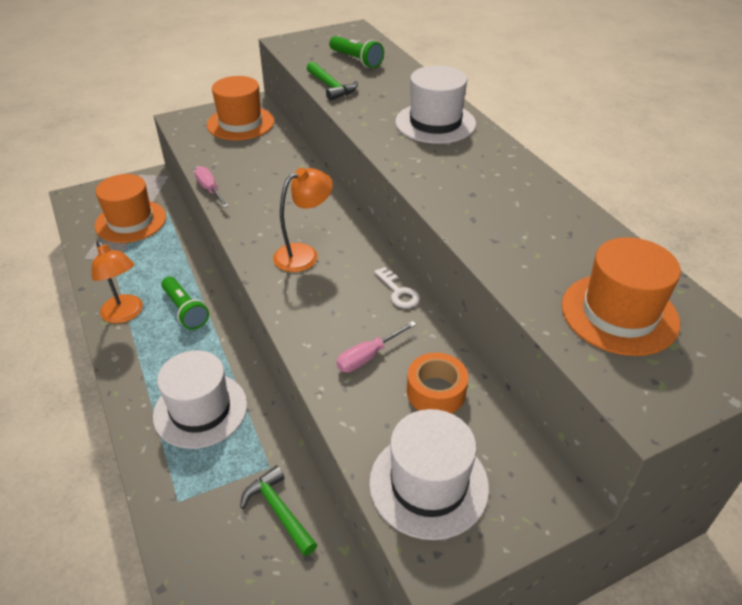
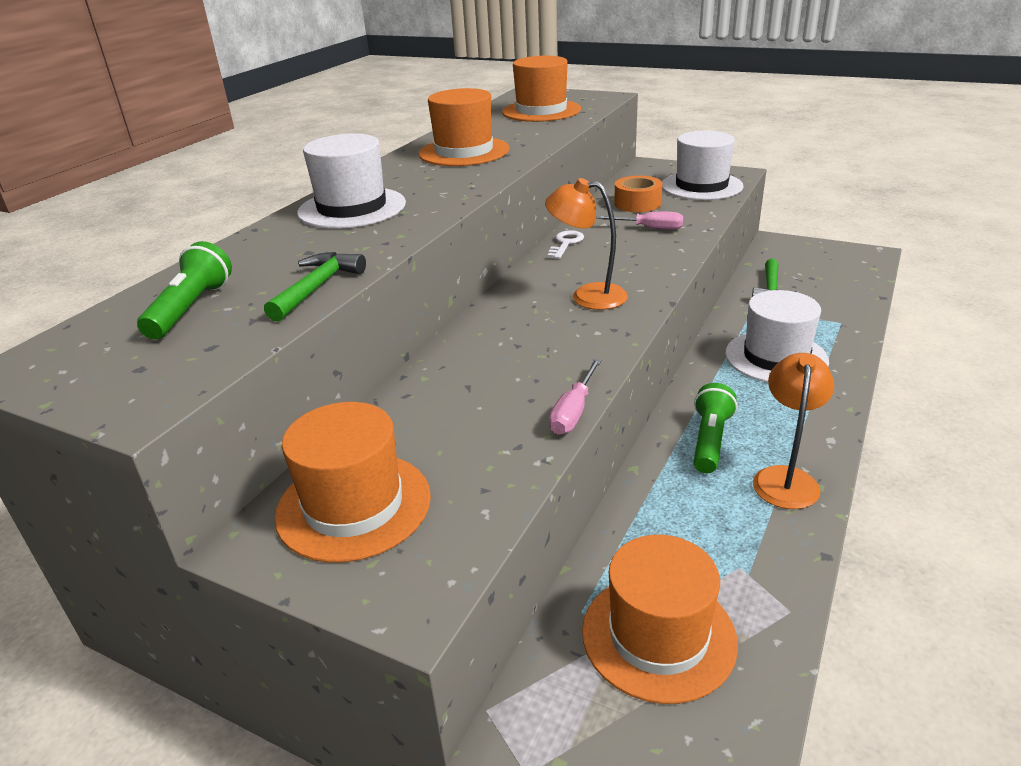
camera: 125 degrees left, 10 degrees down
none -> orange hat [418,88,510,166]

